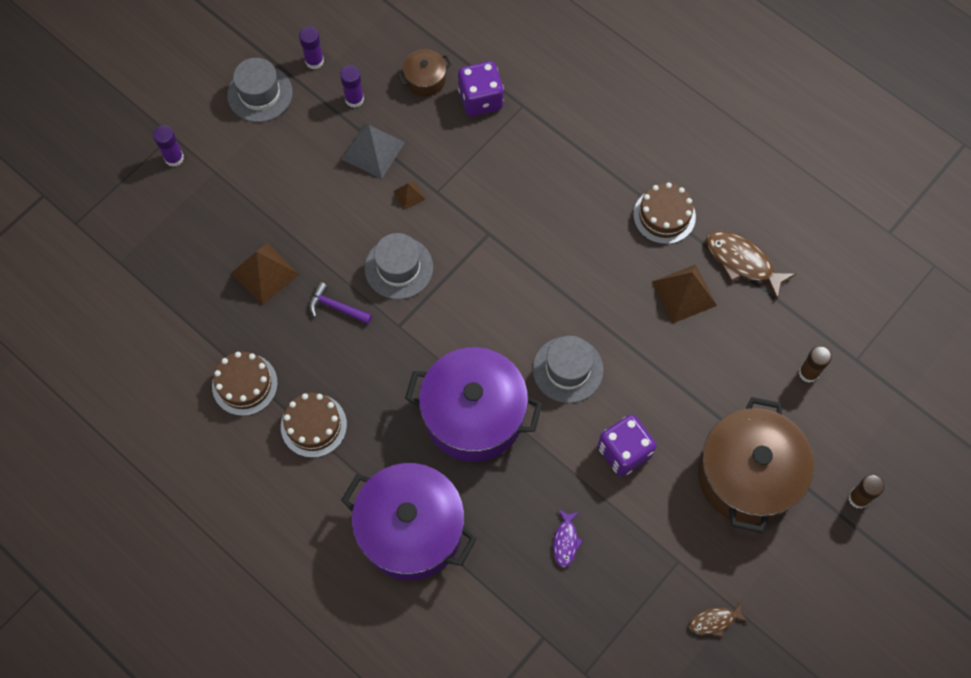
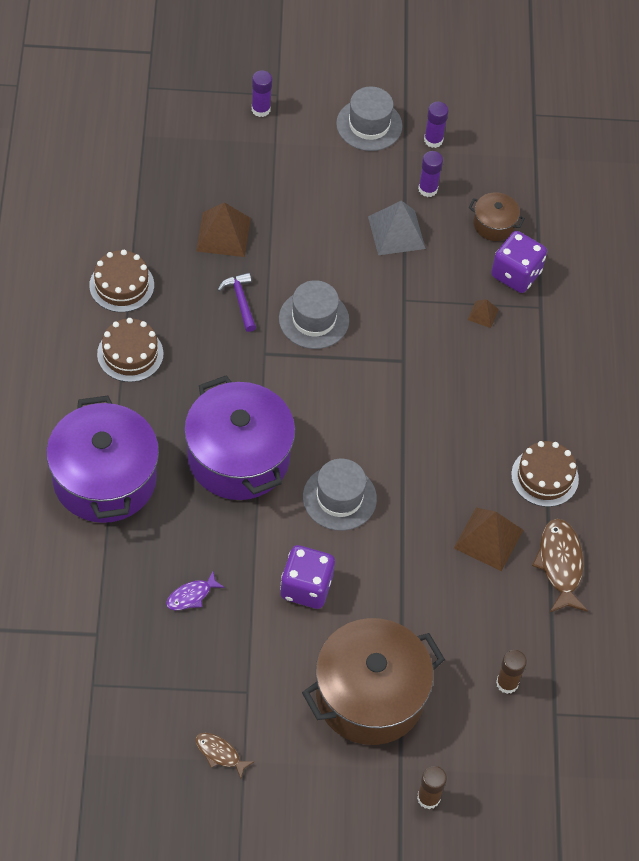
camera: 45 degrees right, 10 degrees down
brown pyramid [394,181,425,210] -> brown pyramid moved to [468,299,499,328]

